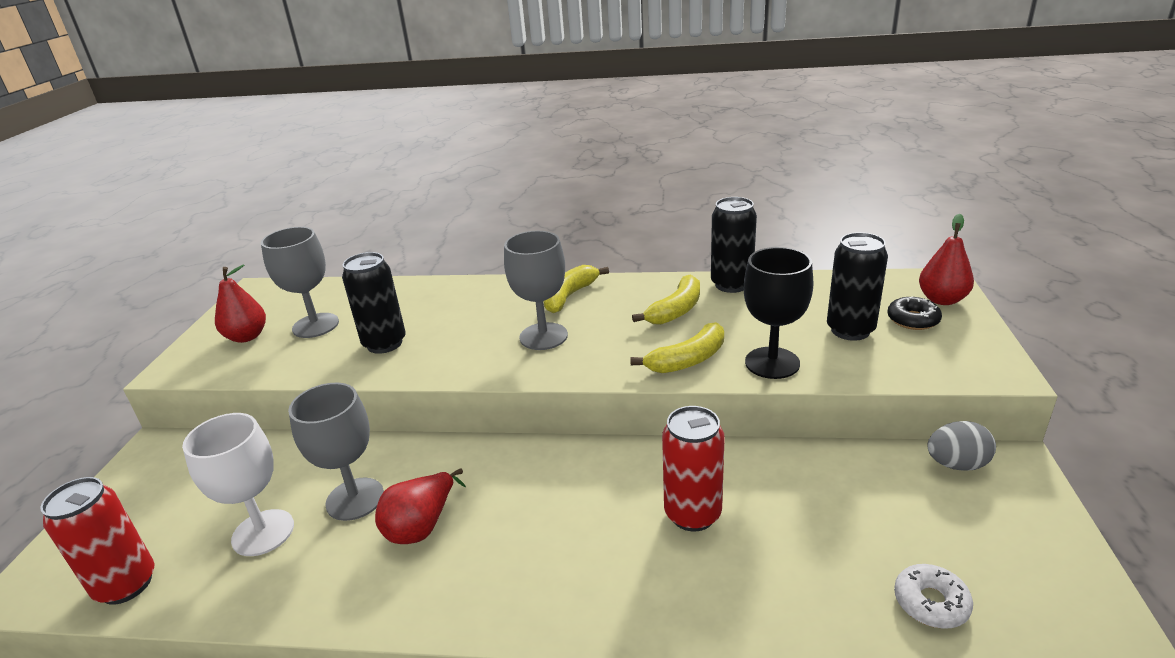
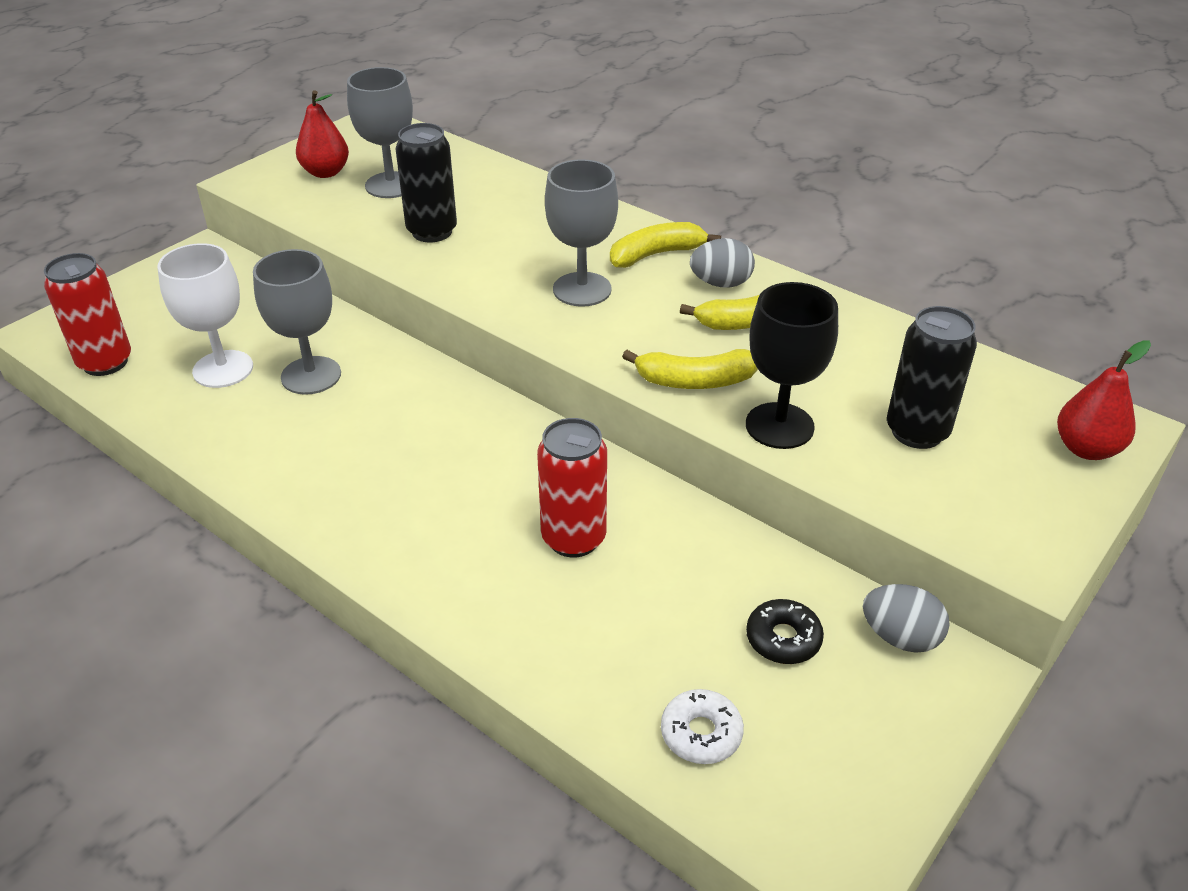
camera: 30 degrees right, 10 degrees up
red pear [375,468,466,544] -> none
black can [711,197,757,293] -> none
black donut [887,297,942,330] -> black donut moved to [746,599,824,664]
none -> grey egg [690,238,755,288]

